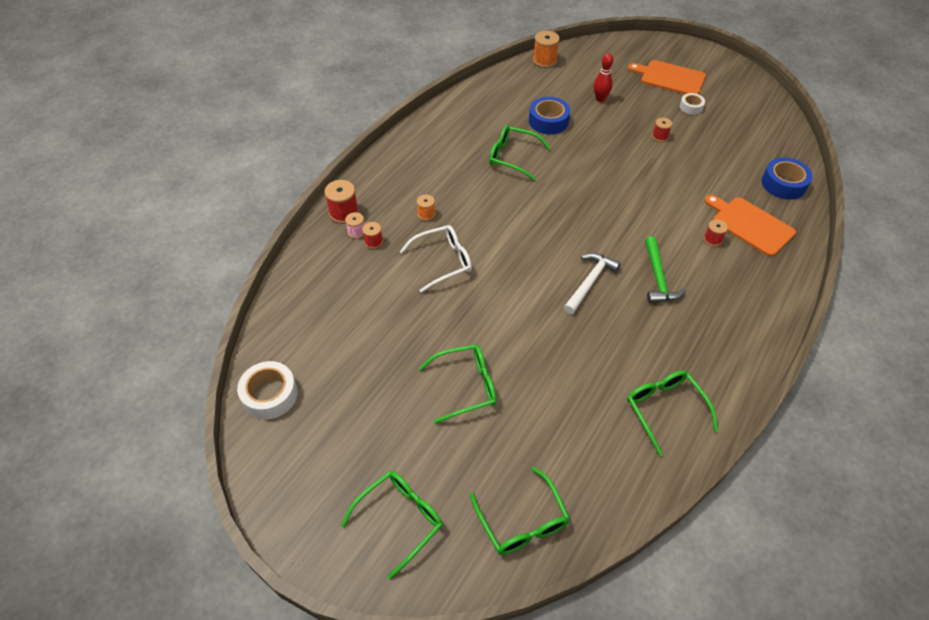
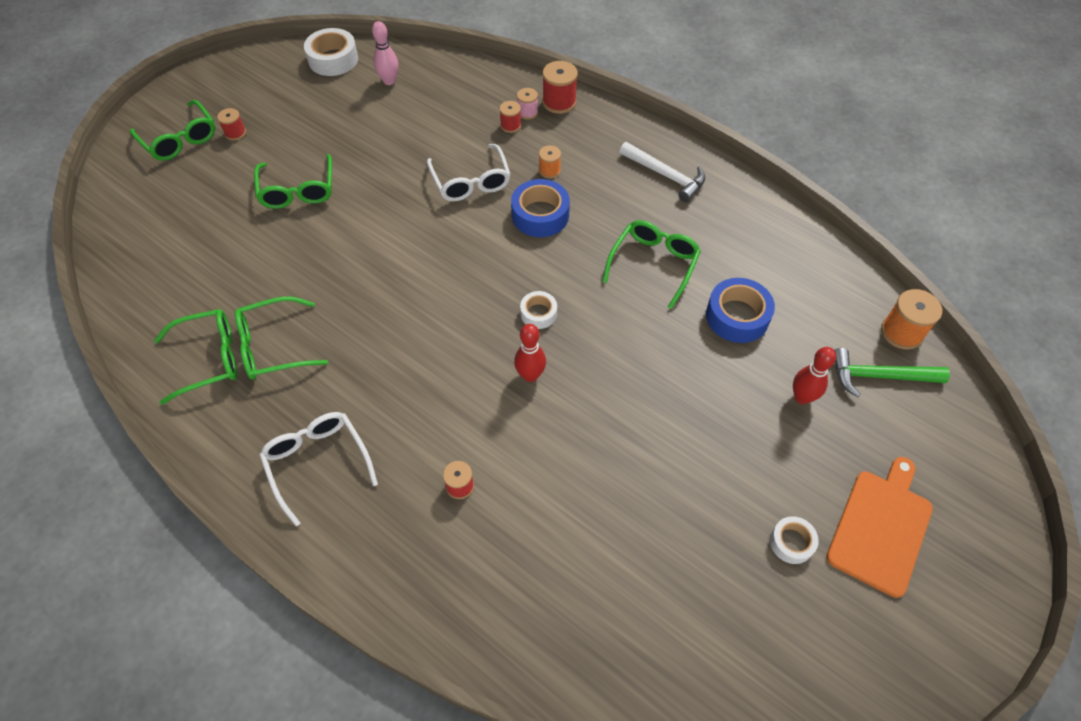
camera: 95 degrees right, 5 degrees up
green glasses [470,467,570,555] -> green glasses moved to [235,296,328,379]
white hammer [563,253,621,314] -> white hammer moved to [619,142,705,202]
green hammer [645,236,686,303] -> green hammer moved to [834,348,950,397]
red spool [652,118,672,142] -> red spool moved to [217,108,246,140]
orange cutting board [705,195,796,257] -> none
blue tape [761,157,813,200] -> blue tape moved to [511,179,570,237]
none -> white glasses [259,412,378,526]
none -> pink bowling pin [372,21,399,85]
none -> red bowling pin [514,324,546,382]
none -> white tape [520,291,557,329]

